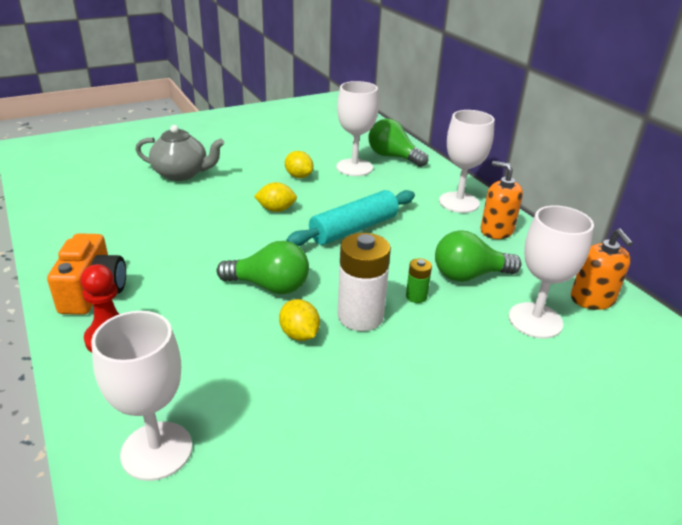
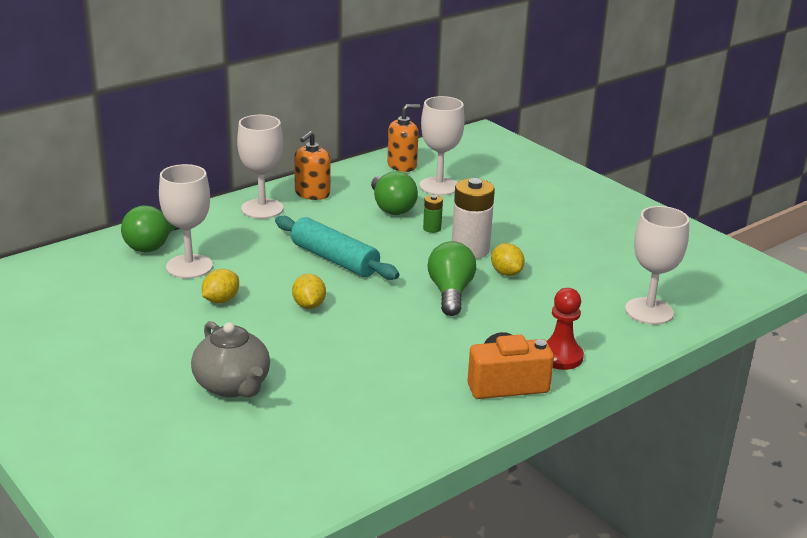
camera: 100 degrees left, 5 degrees down
grey teapot [135,125,224,181] -> grey teapot turned 150 degrees clockwise [191,321,270,397]
yellow lemon [279,299,320,341] -> yellow lemon turned 75 degrees counterclockwise [491,243,525,276]

